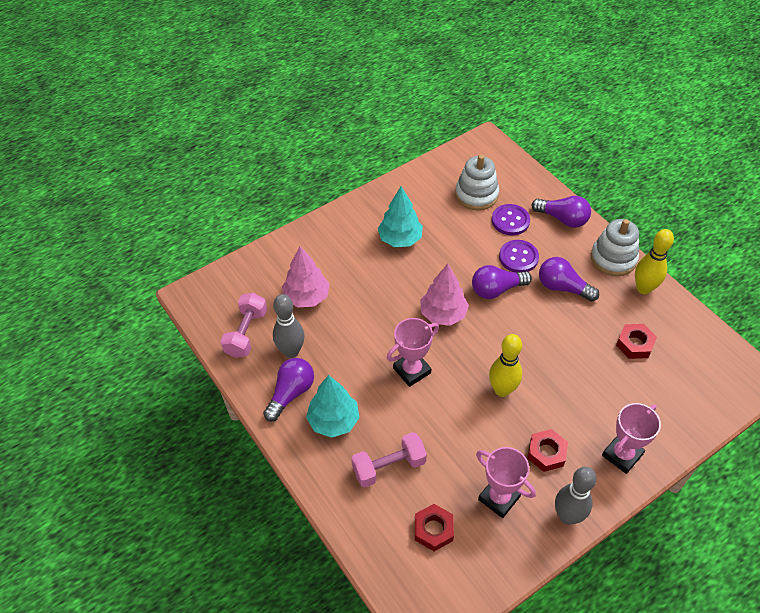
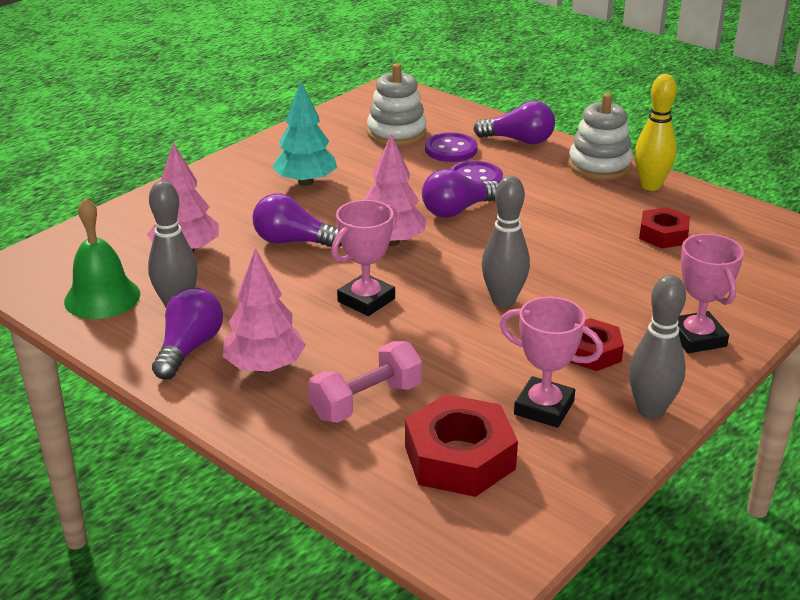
camera: 15 degrees left, 20 degrees down
pink dumbbell [220,293,267,358] -> green bell [64,198,140,319]
turquoise tree [306,375,360,438] -> pink tree [222,248,306,373]
red nut [415,504,454,551] -> red nut [405,394,518,497], size x1.63
yellow bowling pin [489,334,522,397] -> grey bowling pin [482,176,530,307]
purple light bulb [539,257,599,302] -> purple light bulb moved to [253,194,342,248]
pink trophy [602,403,661,474] -> pink trophy turned 45 degrees counterclockwise [677,234,744,353]

